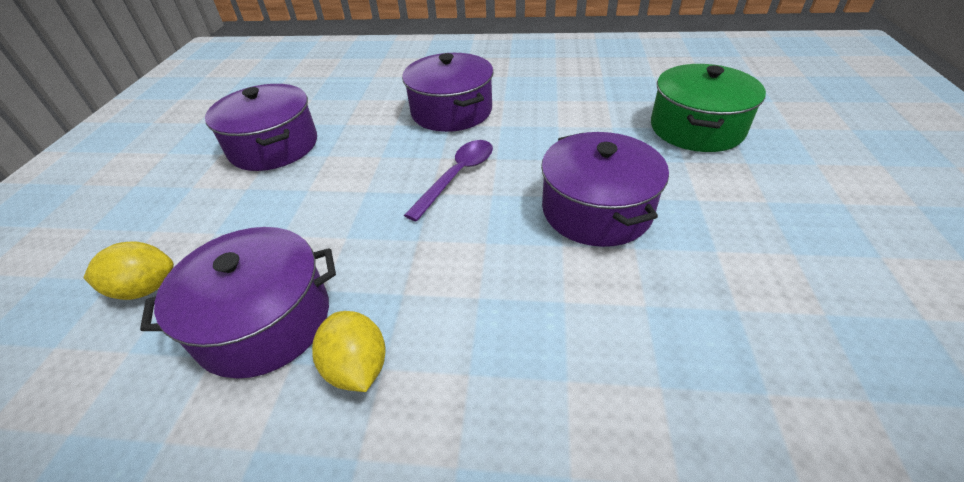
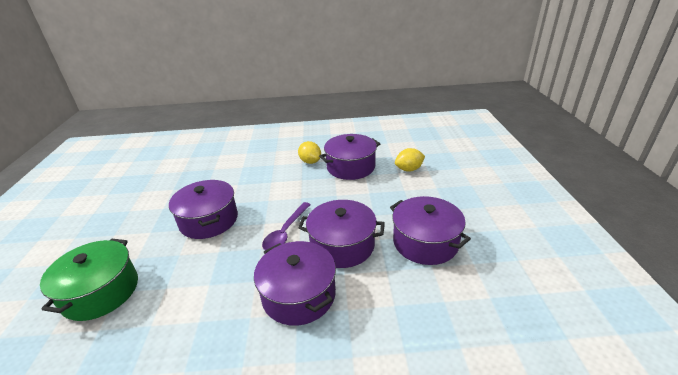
camera: 170 degrees right, 10 degrees down
none -> purple pot [298,200,385,268]

